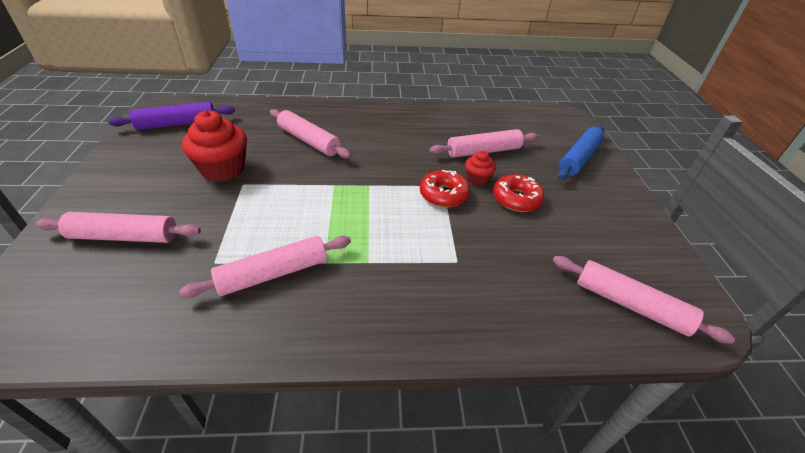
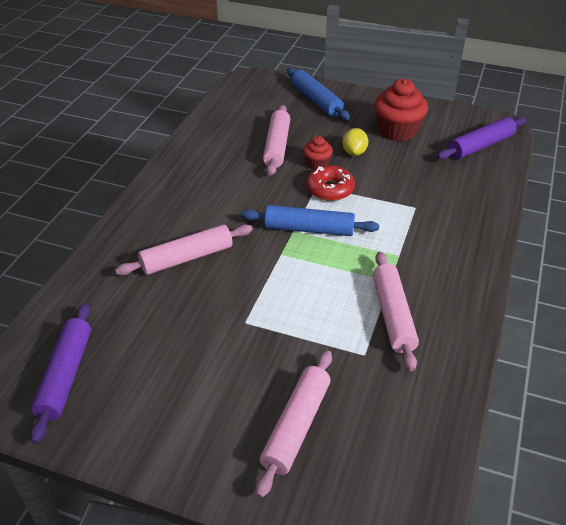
camera: 65 degrees left, 0 degrees up
red cupcake [182,110,247,182] -> red cupcake moved to [374,79,428,141]
red donut [493,174,545,212] -> yellow lemon [342,128,369,156]
pink rolling pin [553,256,735,344] -> purple rolling pin [437,117,526,160]
none -> blue rolling pin [241,205,379,236]

